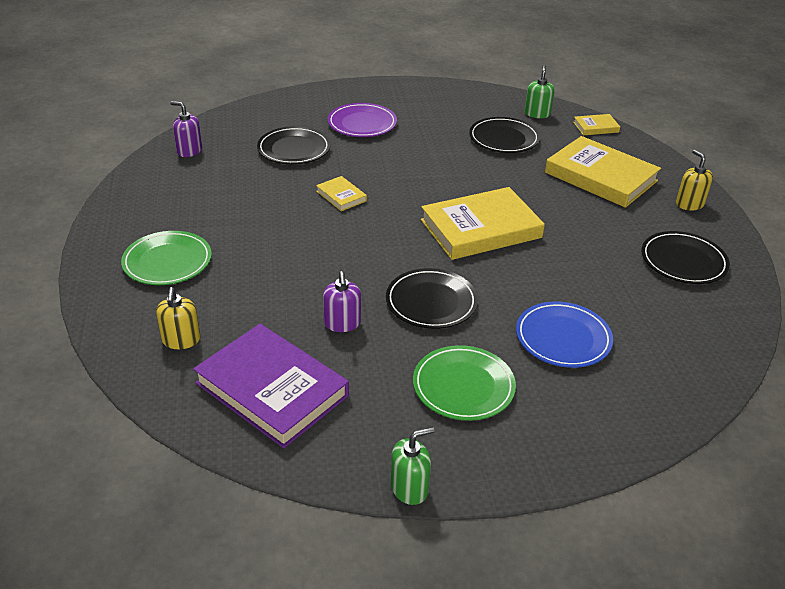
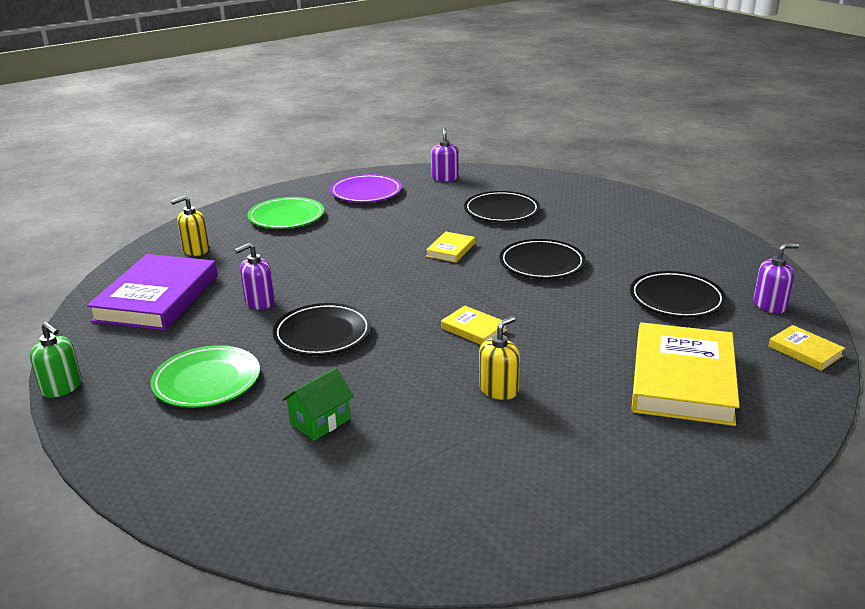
camera: 65 degrees right, 10 degrees down
purple plate [328,103,397,137] -> purple plate moved to [330,174,402,202]
yellow book [421,187,545,260] -> yellow book [441,306,507,345], size x0.45
blue plate [516,301,613,368] -> green house [282,368,354,441]
green soap dispenser [525,65,555,118] -> purple soap dispenser [754,243,799,314]
black plate [641,231,730,284] -> black plate moved to [499,239,586,279]
yellow soap dispenser [676,150,713,211] -> yellow soap dispenser moved to [479,316,520,400]

